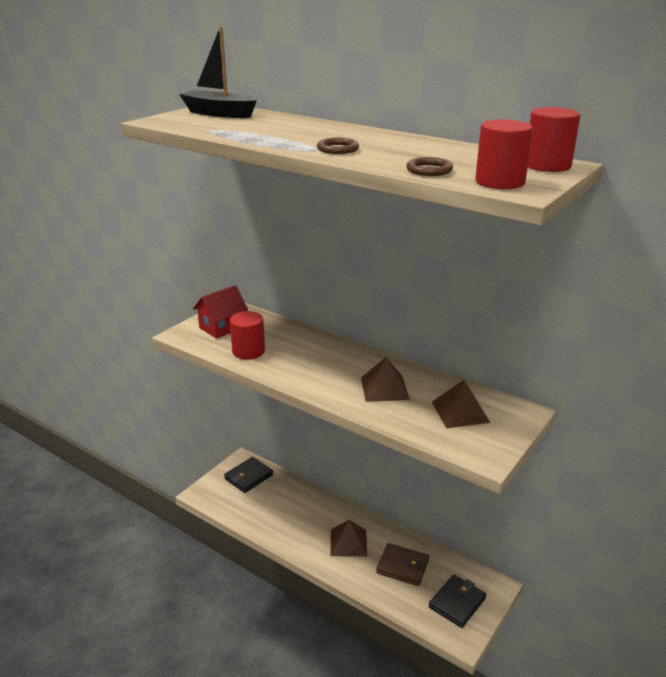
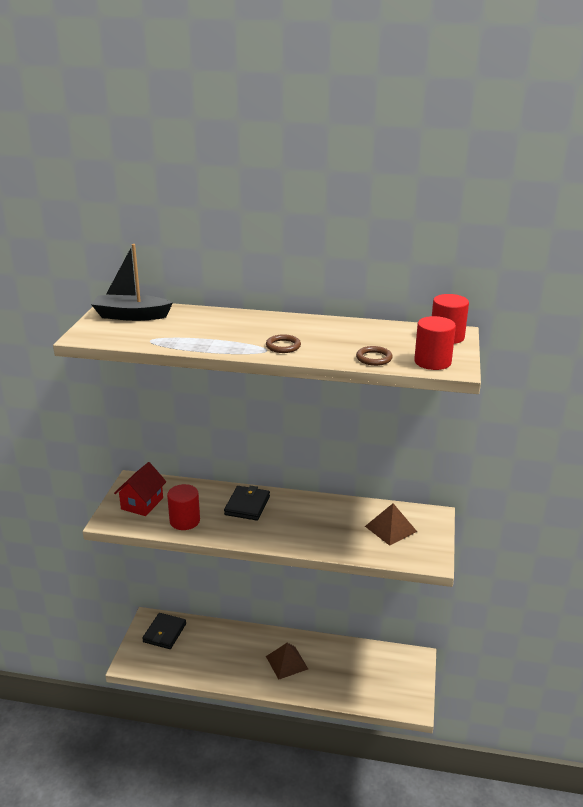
camera: 25 degrees left, 0 degrees up
brown pyramid [361,357,410,402] -> none
brown wallet [376,543,429,586] -> none
black wallet [429,575,487,628] -> black wallet moved to [224,486,270,521]

